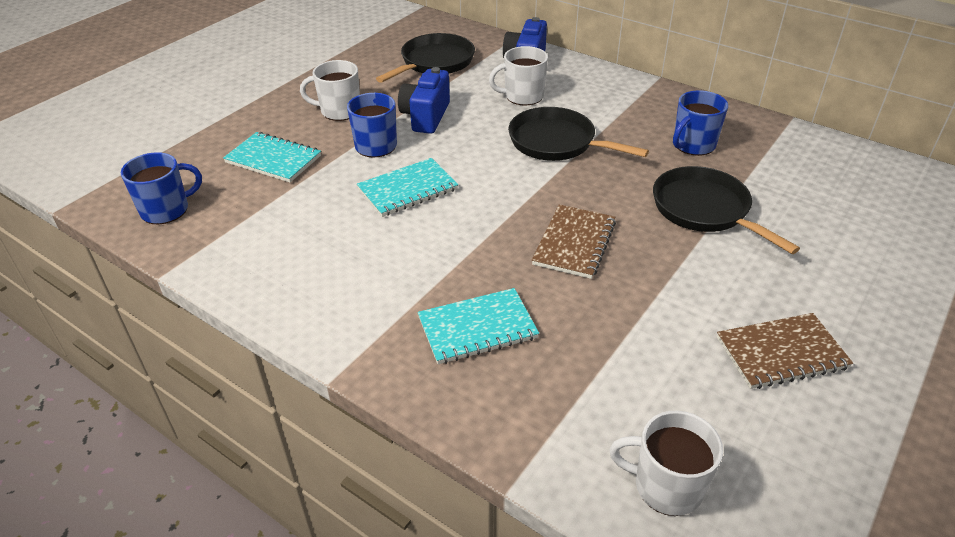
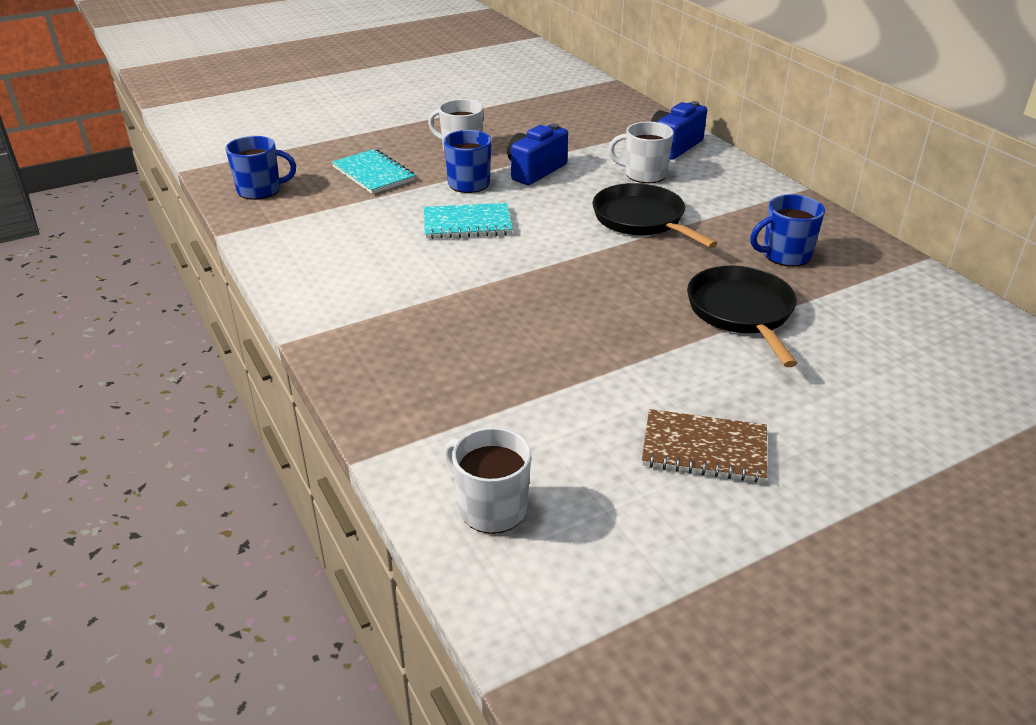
camera: 25 degrees right, 5 degrees down
black pan [376,33,475,83] -> none
turquoise notebook [418,288,539,364] -> none
brown notebook [532,204,616,279] -> none

